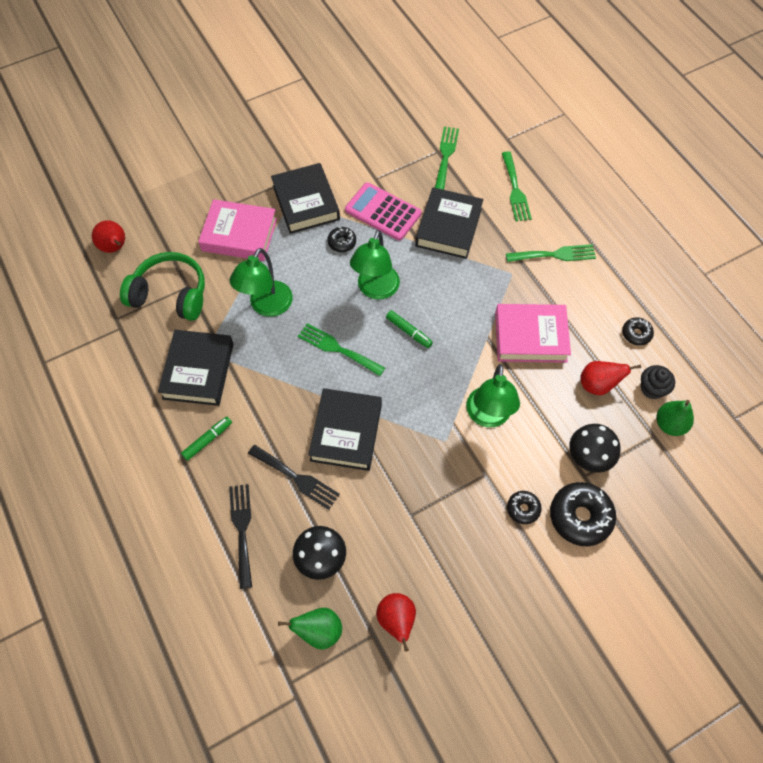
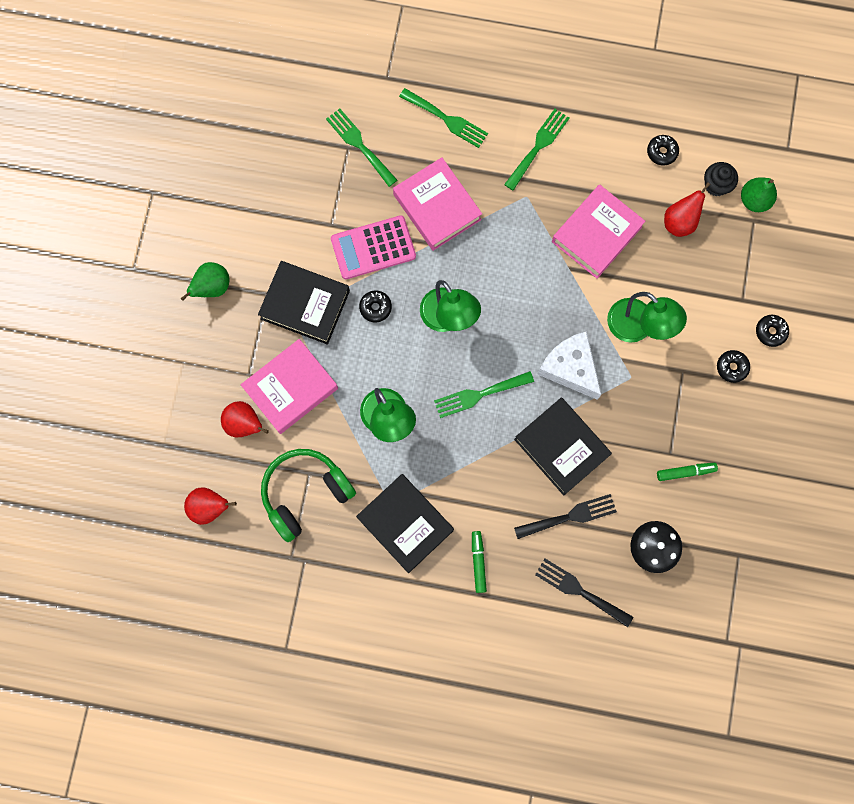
camera: 50 degrees left, 15 degrees up
green pear [278,608,342,650] -> green pear moved to [181,262,229,301]
red pear [376,593,416,652] -> red pear moved to [221,401,269,437]
green marker [386,310,433,348] -> green marker moved to [657,463,718,481]
black book [415,187,483,259] -> pink book [393,157,482,251]
black donut [550,482,616,546] -> black donut [756,315,789,347], size x0.53
black mushroom [569,424,621,473] -> none
none -> white cheese [537,331,601,400]

